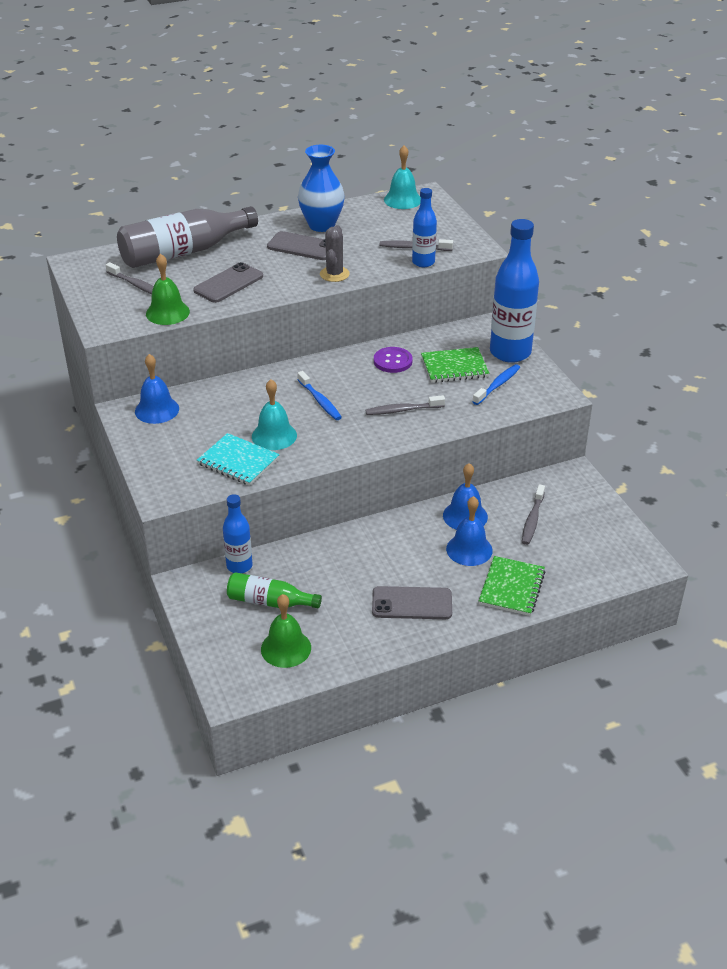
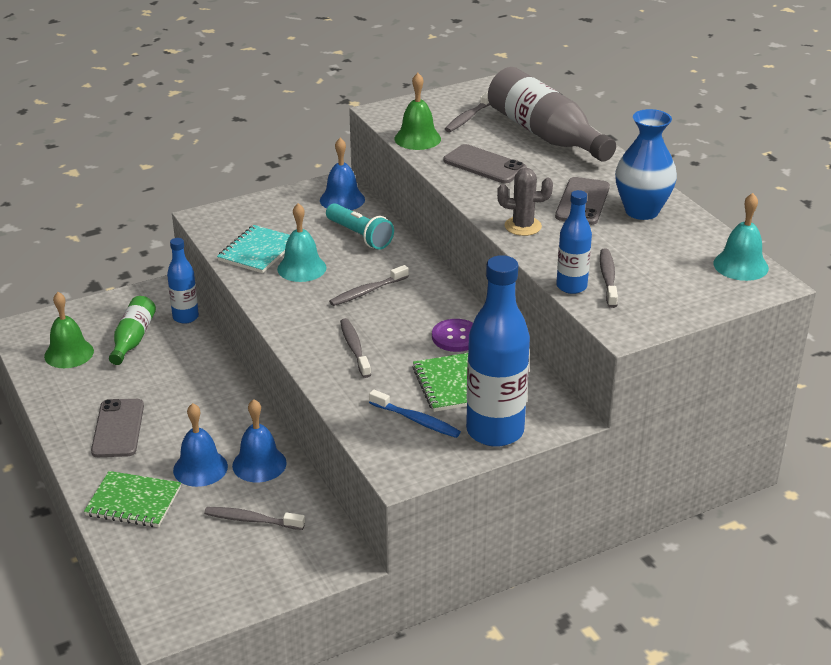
camera: 85 degrees right, 5 degrees down
blue toothbrush [297,371,342,420] -> grey toothbrush [329,265,409,306]
none -> turquoise flashlight [326,203,394,250]

